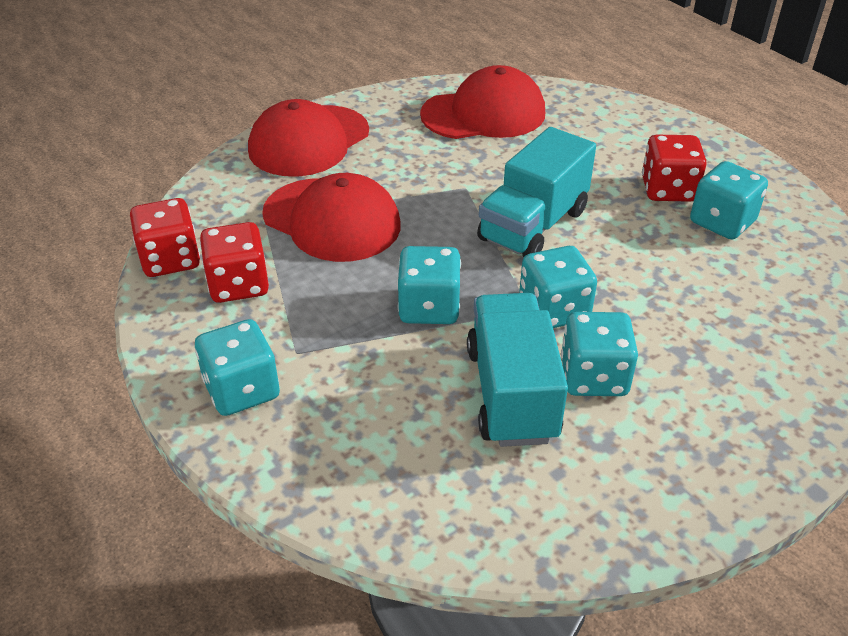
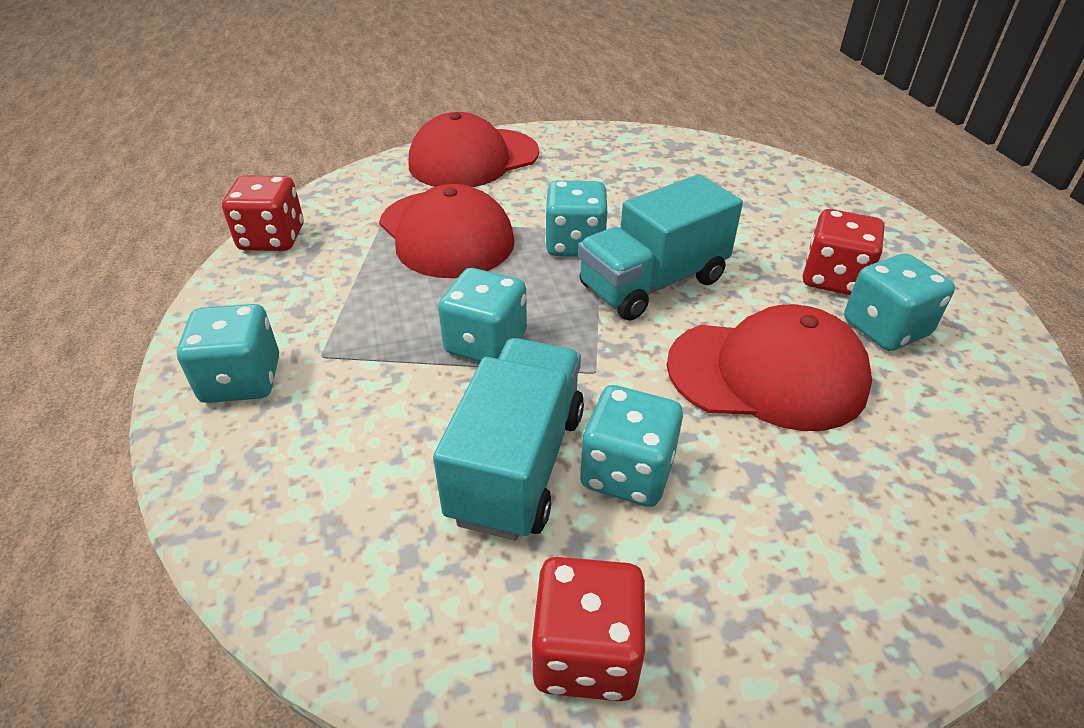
camera: 20 degrees right, 0 degrees up
red dice [200,222,269,303] -> red dice moved to [531,557,645,701]
red cap [420,65,545,139] -> red cap moved to [667,304,872,431]
turquoise dice [519,246,597,328] -> turquoise dice moved to [545,180,607,256]

